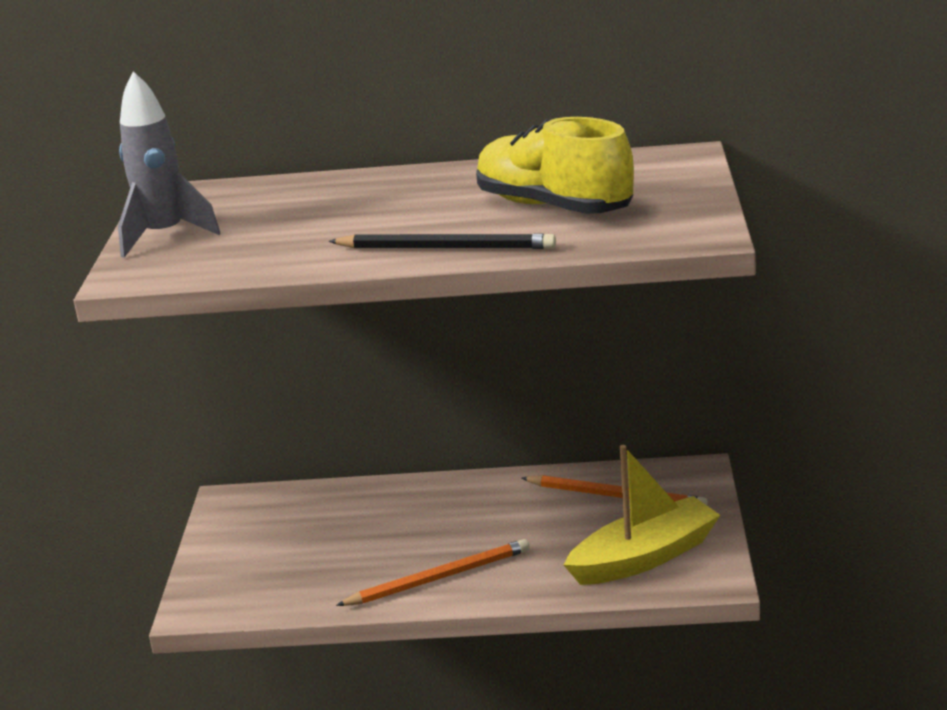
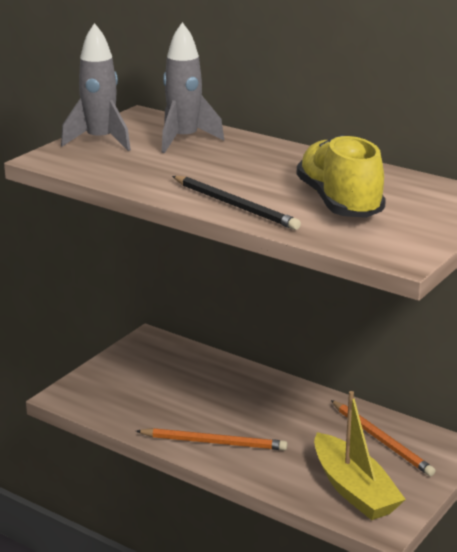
camera: 30 degrees right, 0 degrees up
yellow boat [564,445,720,585] -> yellow boat turned 60 degrees clockwise [314,391,406,520]
none -> grey rocket [162,22,224,153]

